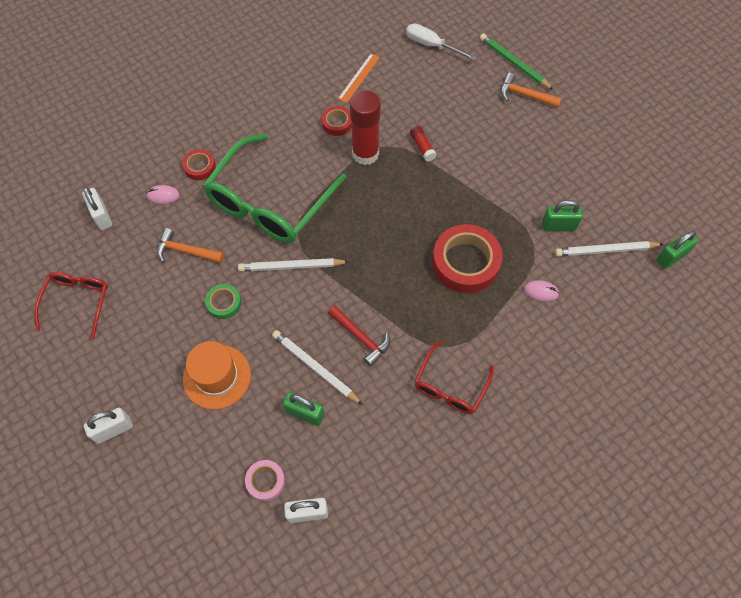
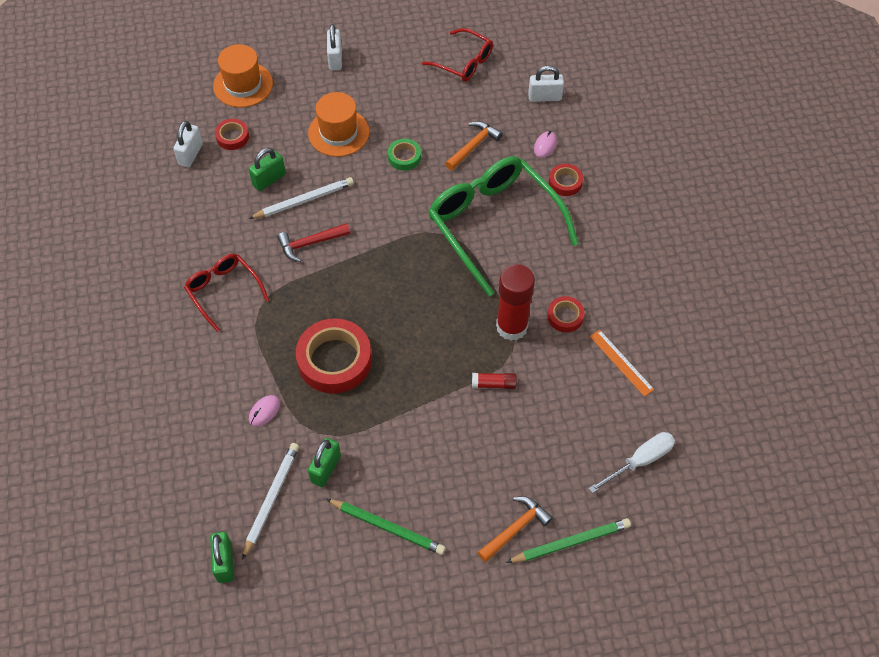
camera: 115 degrees right, 5 degrees down
white pencil [238,258,349,272] -> none
pink tape [245,460,285,501] -> red tape [215,119,249,150]
none -> orange hat [213,44,273,108]
none -> green pencil [326,499,446,555]

